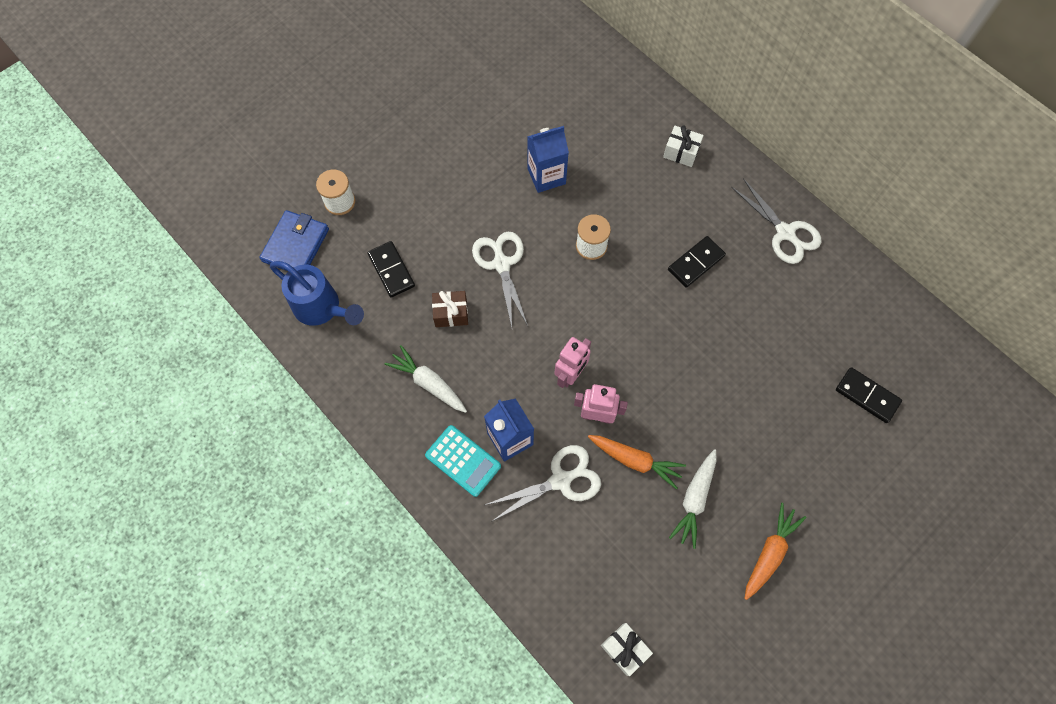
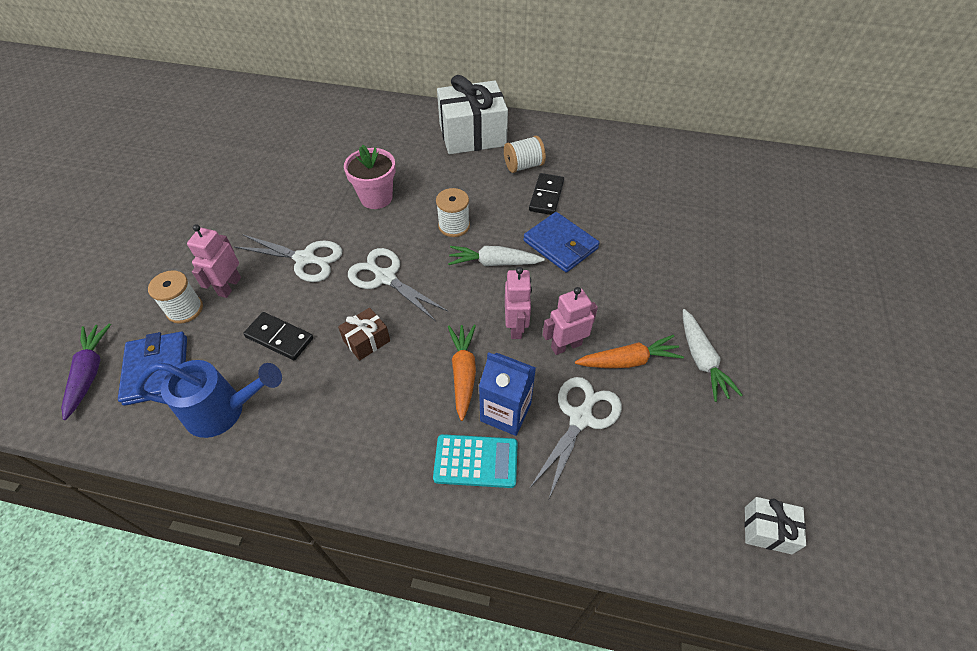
camera: 35 degrees left, 15 degrees down
white carrot [385,345,467,413] -> white carrot moved to [448,246,545,266]
blue carton [527,126,569,193] -> pink flower pot [344,144,396,209]
white gift [663,126,704,167] -> white gift [437,75,508,154], size x2.14
white scissors [731,178,821,264] -> white scissors moved to [235,234,342,282]
orange carrot [744,503,806,600] -> orange carrot moved to [448,324,476,421]
black domino [836,367,902,423] -> none
none -> purple carrot [61,324,111,420]
none -> pink robot [187,225,241,298]
none -> white spool [504,136,546,173]
none -> blue wallet [523,212,600,273]

